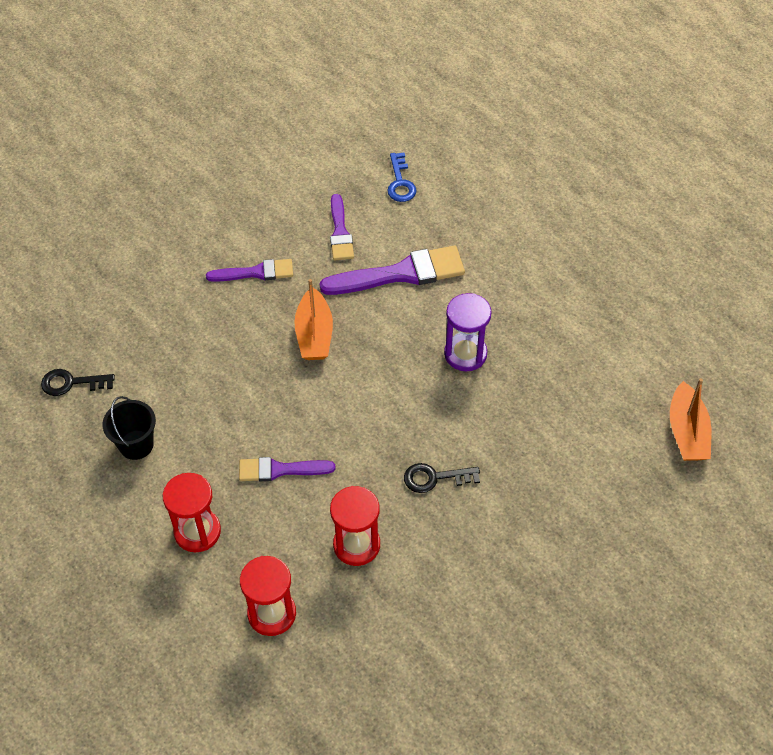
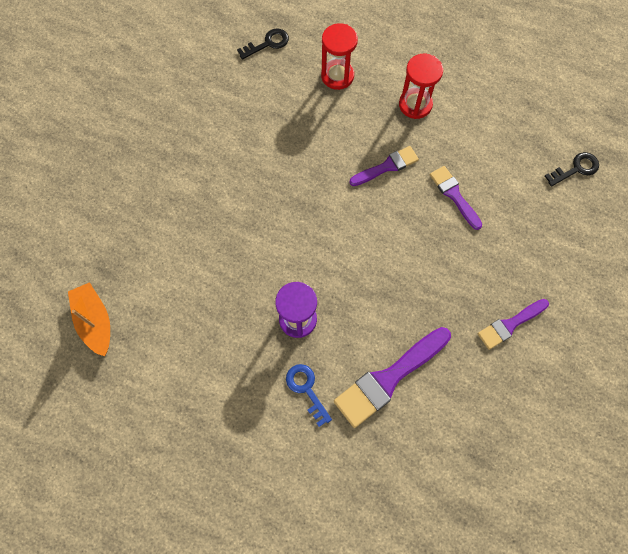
camera: 155 degrees right, 15 degrees up
black bucket [102,396,156,460] -> none
orange boat [294,279,333,360] -> none
purple brush [330,194,354,260] -> purple brush moved to [430,166,482,230]
red hourglass [330,486,380,566] -> none
blue key [387,153,417,202] -> blue key moved to [286,364,332,427]
black key [404,463,480,493] -> black key moved to [237,28,289,60]

